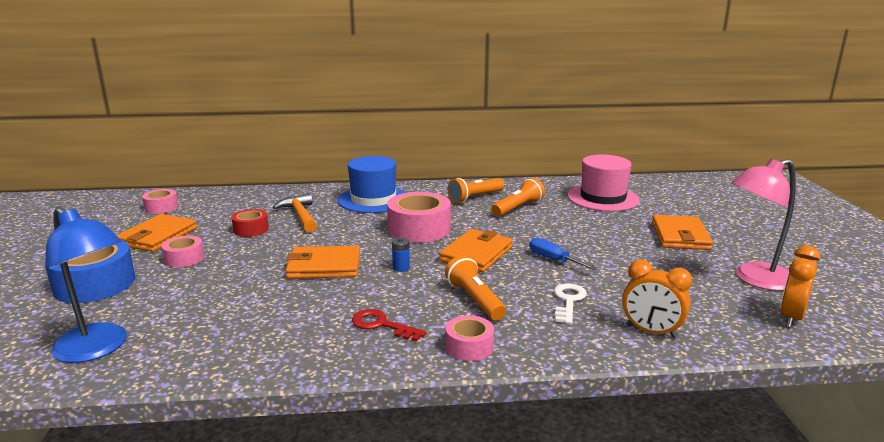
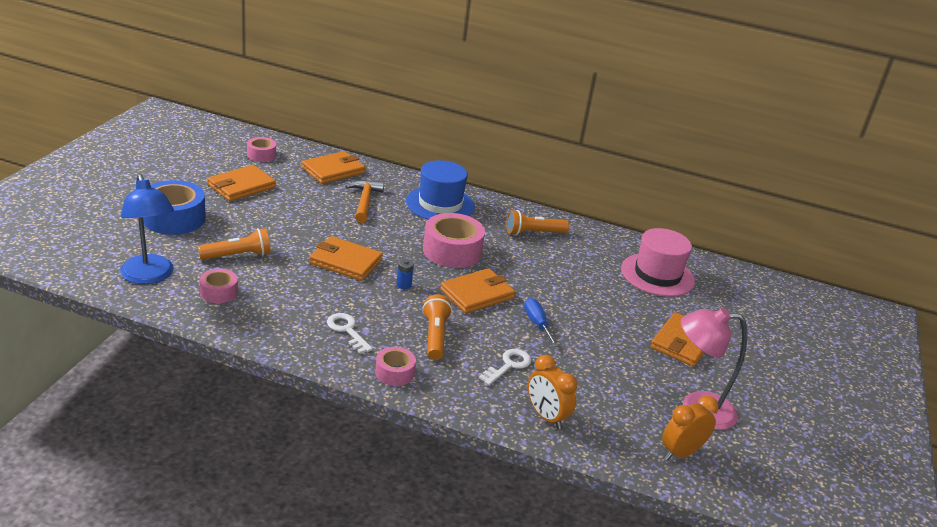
camera: 20 degrees right, 10 degrees up
pink tape [161,236,204,268] -> pink tape moved to [200,269,238,303]
red tape [231,209,269,237] -> none
red key [352,309,426,342] -> white key [327,313,373,354]
orange flashlight [491,178,545,217] -> orange flashlight moved to [198,228,271,260]
none -> orange wallet [302,151,365,184]

